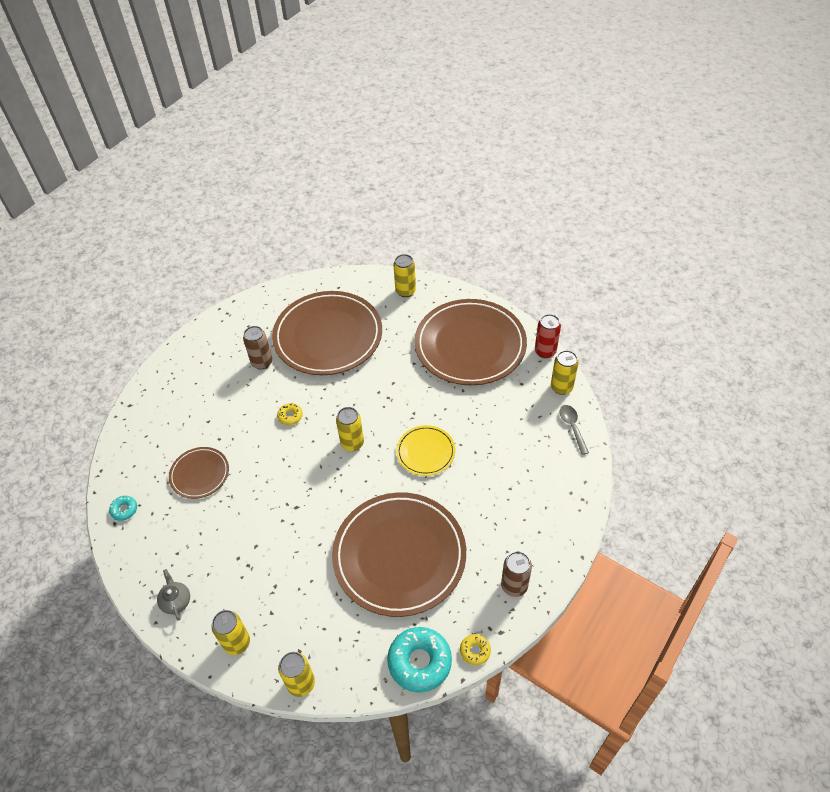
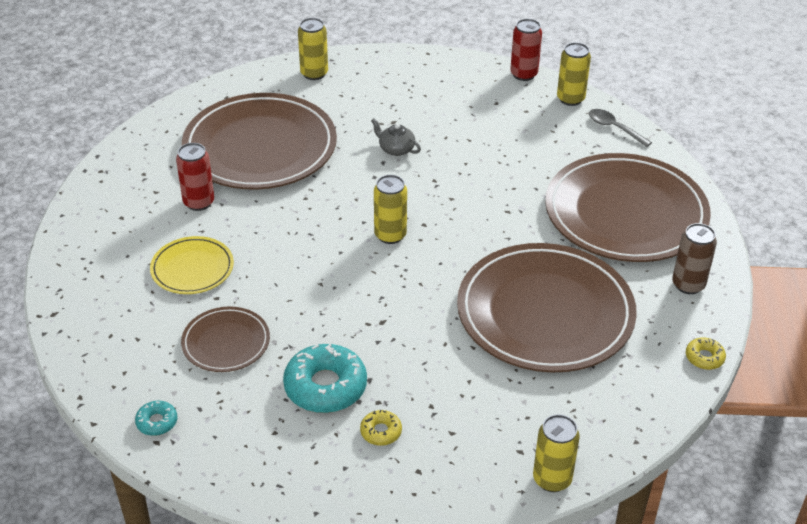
camera: 35 degrees left, 10 degrees down
grey teapot [157,569,190,621] -> grey teapot moved to [371,118,421,156]
yellow can [212,610,250,655] -> none
brown can [243,326,272,370] -> red can [176,143,214,211]
yellow donut [277,403,303,425] -> yellow donut moved to [360,410,402,446]
turquoise donut [387,627,452,693] -> turquoise donut moved to [283,344,367,413]
yellow plate [396,425,456,476] -> yellow plate moved to [150,236,234,294]
brown plate [415,299,527,386] -> brown plate moved to [545,153,711,262]

